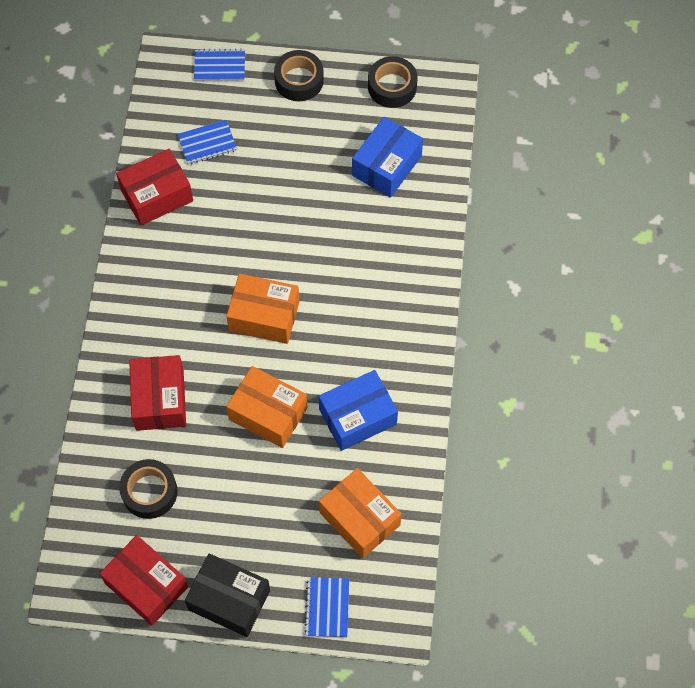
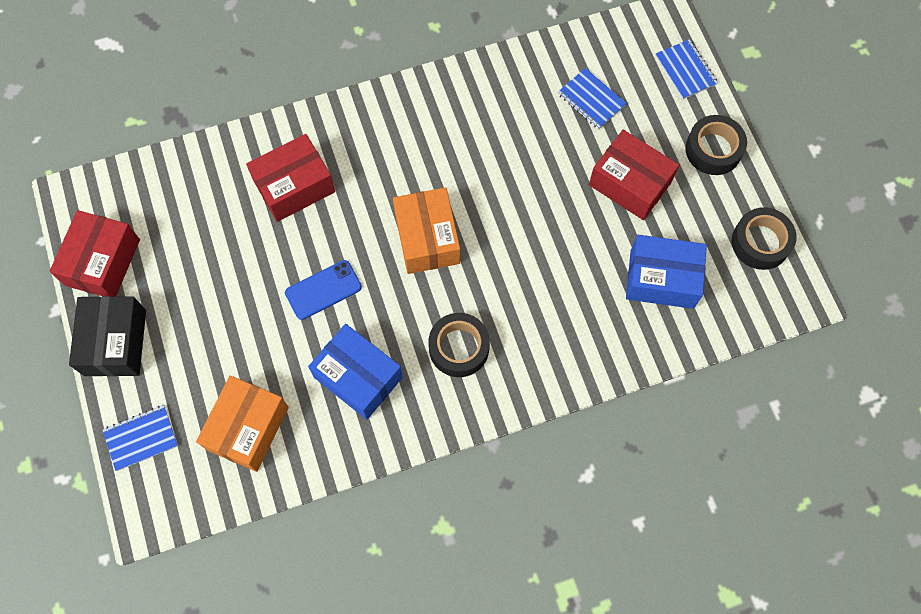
camera: 65 degrees right, 5 degrees up
red box [116,149,193,226] -> red box moved to [589,130,679,220]
black tape [119,459,178,519] -> black tape moved to [428,313,490,377]
orange box [226,366,307,448] -> blue phone [285,260,362,320]

